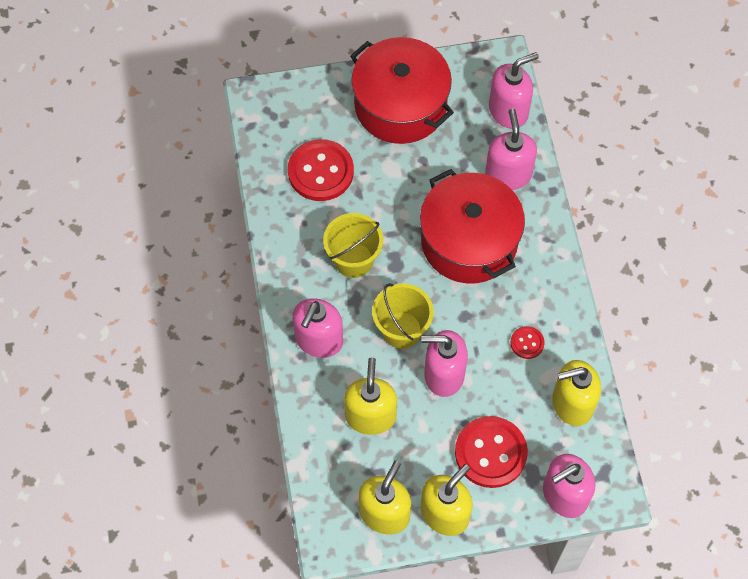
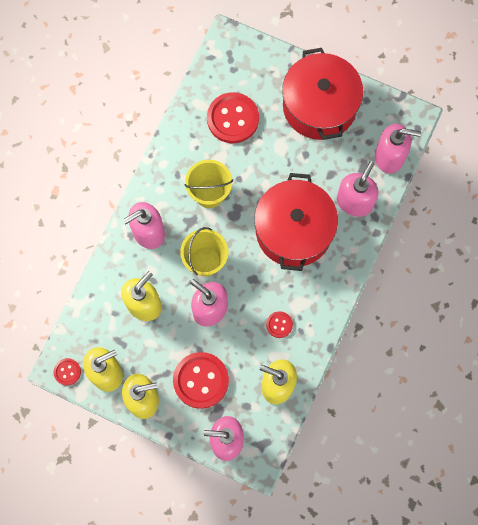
camera: 35 degrees right, 10 degrees up
none -> red button [54,358,81,385]

